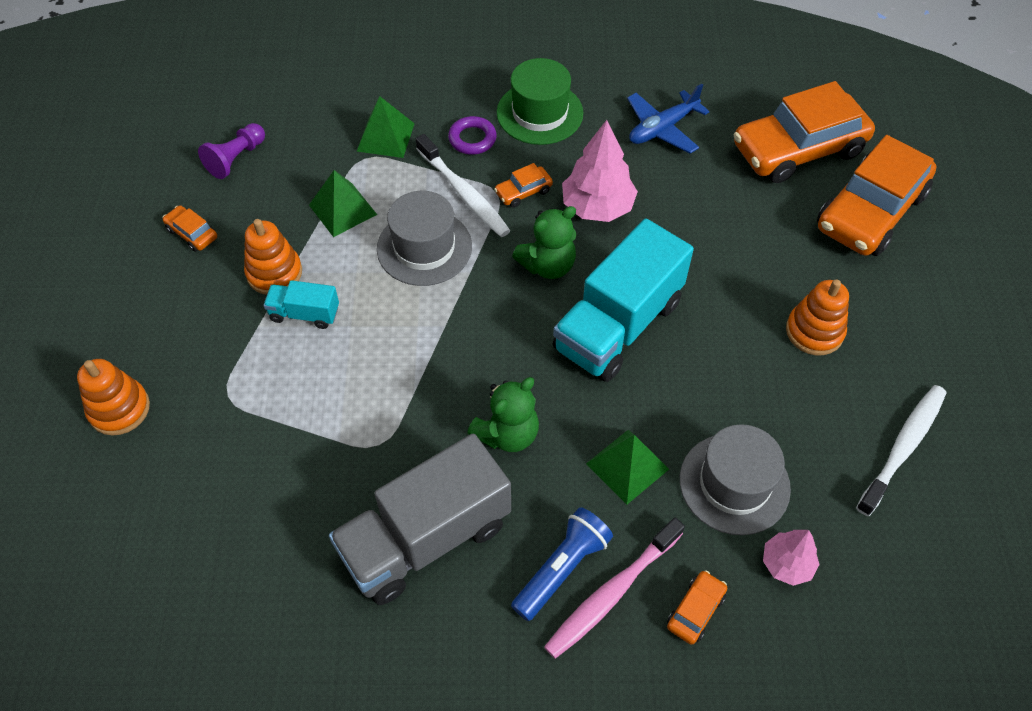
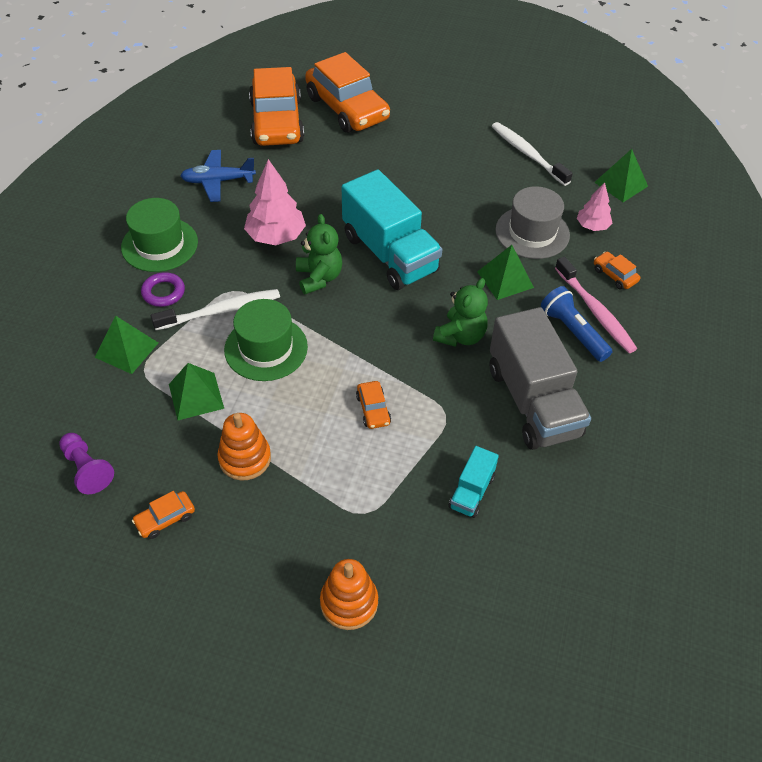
camera: 75 degrees left, 5 degrees down
turquoise truck [263,280,339,329] -> turquoise truck moved to [449,446,499,518]
grey hat [377,191,472,286] -> green hat [224,299,308,381]
green teddy bear [467,377,539,452] -> green teddy bear turned 60 degrees clockwise [433,278,488,347]
orange car [494,163,553,207] -> orange car moved to [356,381,391,429]
blue plane [627,84,710,154] -> blue plane turned 105 degrees clockwise [180,150,256,202]
orange stacking toy [786,279,849,355] -> none
none -> green pyramid [594,149,648,202]

